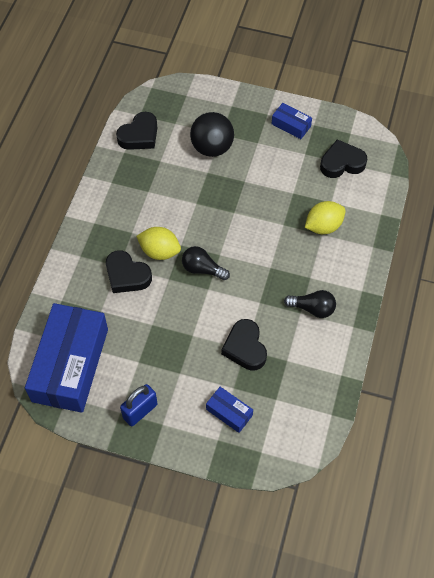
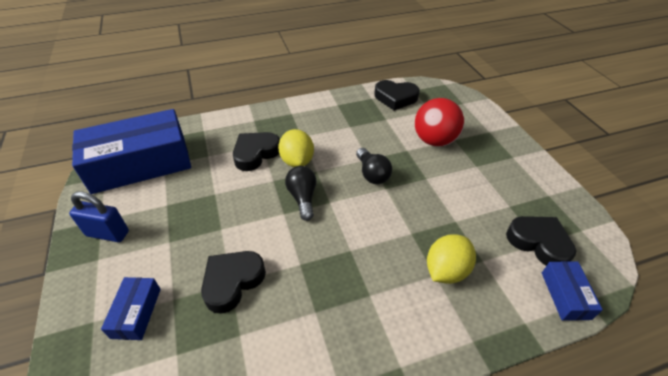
camera: 55 degrees right, 15 degrees down
black heart [106,250,152,293] -> black heart turned 45 degrees clockwise [233,132,280,171]
black ball [190,112,234,157] -> red ball [415,98,464,147]
blue box [272,103,312,139] -> blue box moved to [542,261,603,321]
black light bulb [284,290,336,318] -> black light bulb moved to [356,148,392,184]
yellow lemon [305,201,346,234] -> yellow lemon turned 75 degrees counterclockwise [427,234,476,284]

